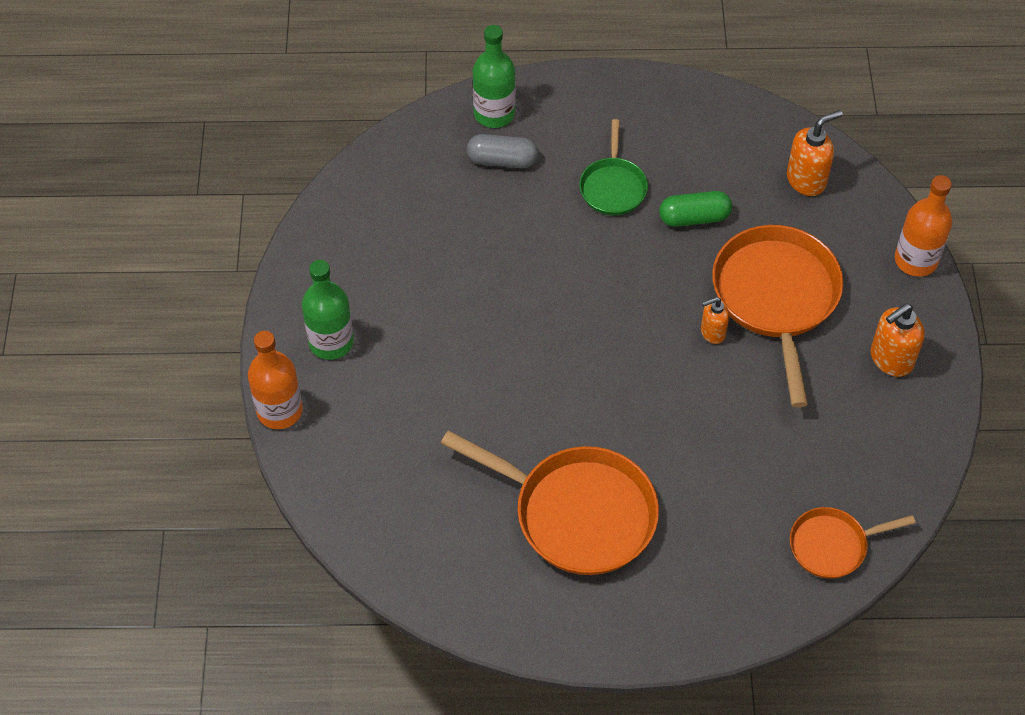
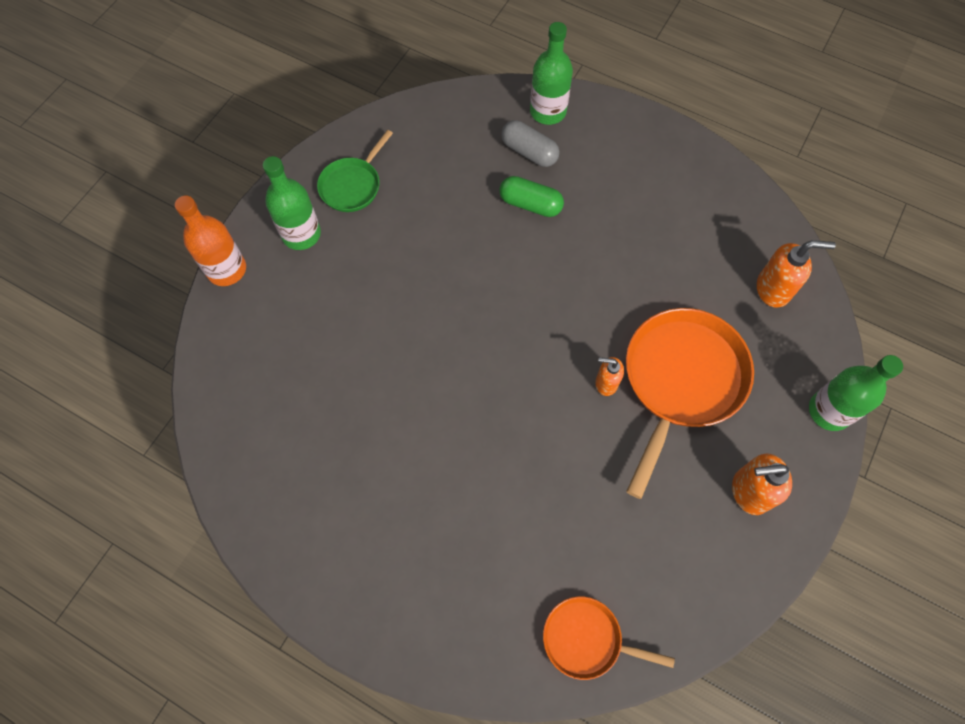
camera: 30 degrees right, 10 degrees up
orange pan [441,431,659,575] -> none
green pan [579,119,648,215] -> green pan moved to [317,130,393,212]
green capsule [659,191,732,227] -> green capsule moved to [499,176,564,217]
orange bottle [895,175,952,277] -> green bottle [809,355,903,431]

